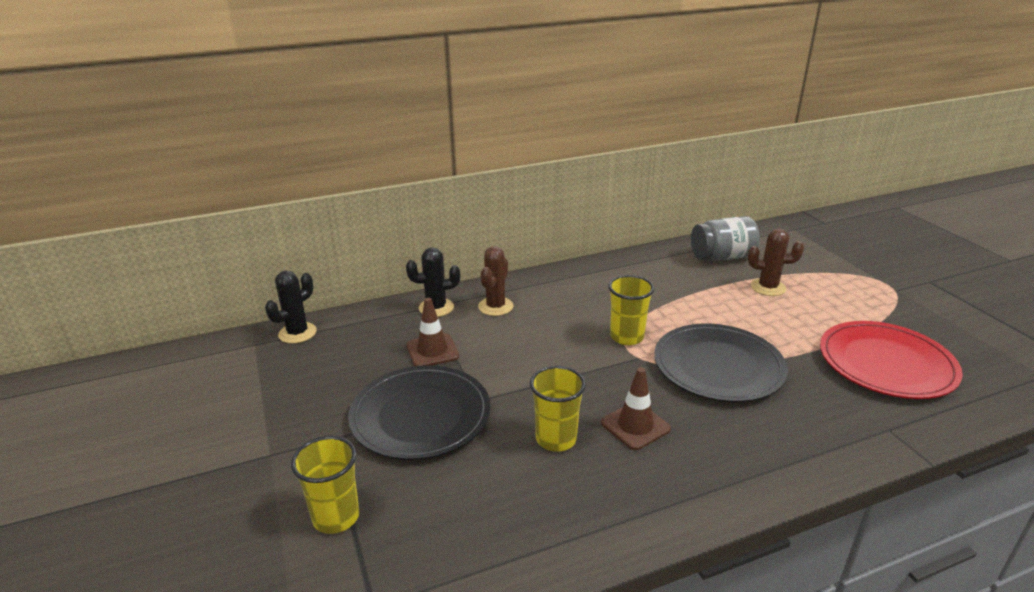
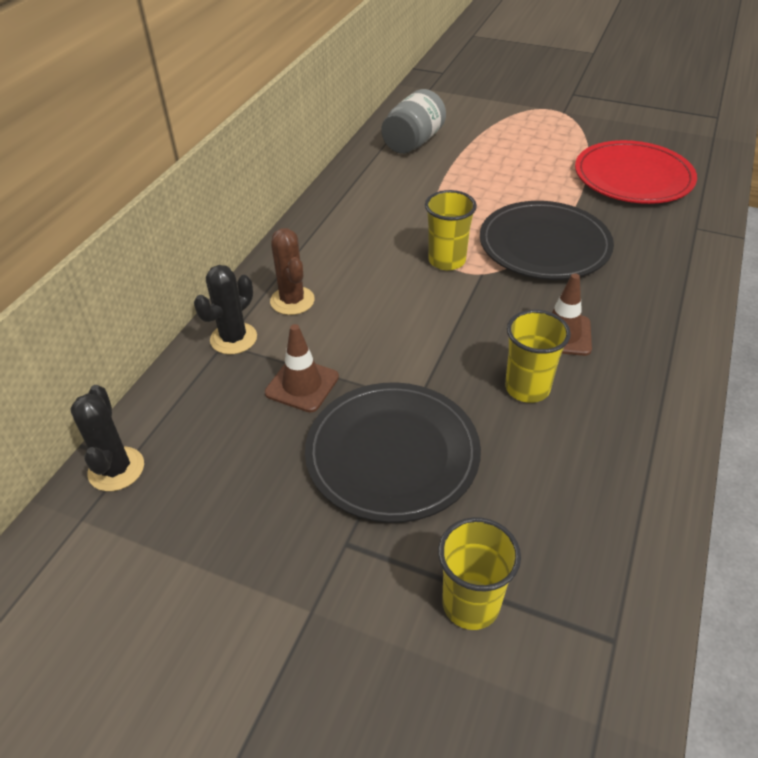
camera: 45 degrees left, 15 degrees up
brown cactus [748,229,804,296] -> none

